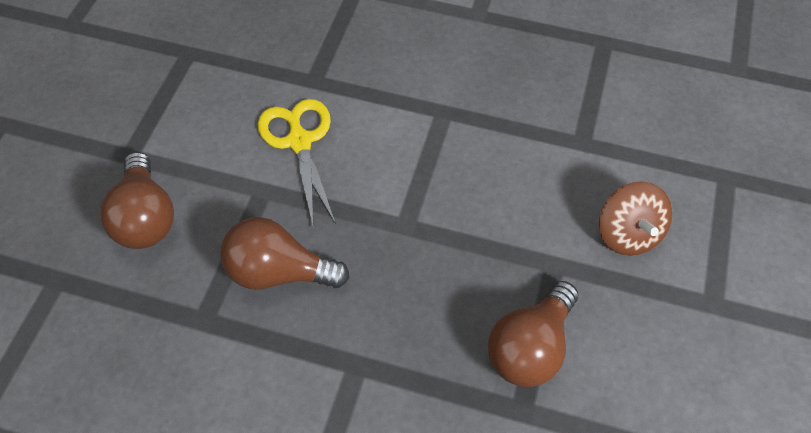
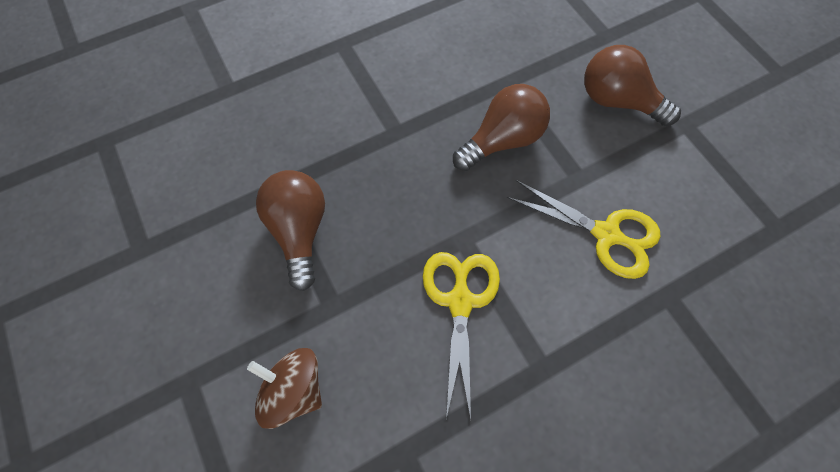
camera: 135 degrees right, 10 degrees up
none -> yellow scissors [423,252,500,420]

